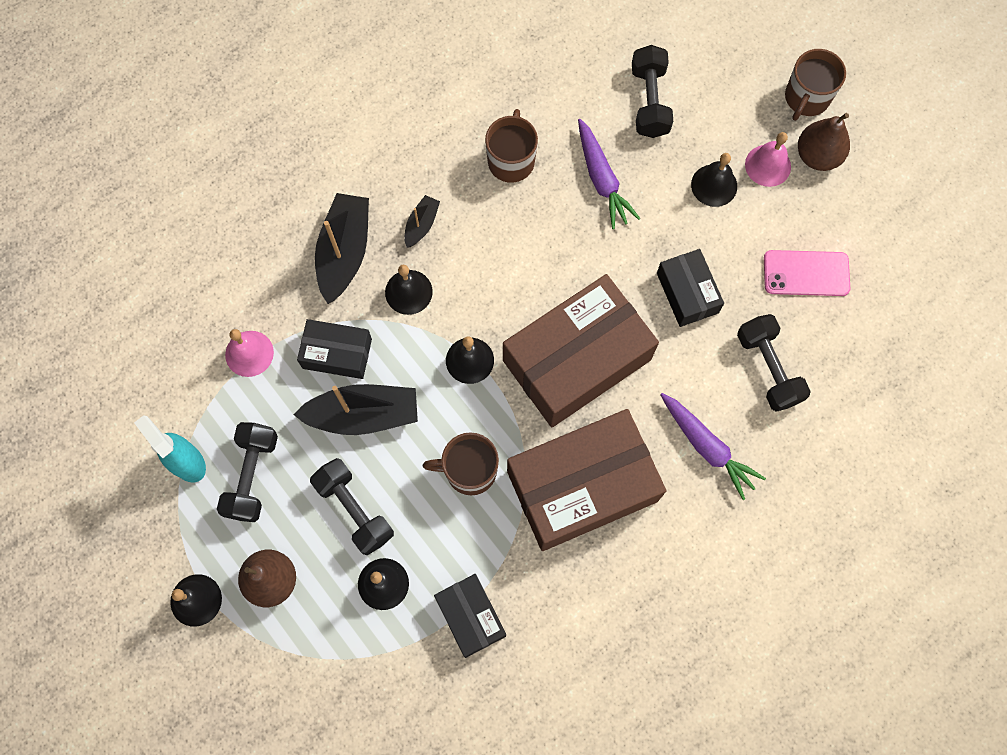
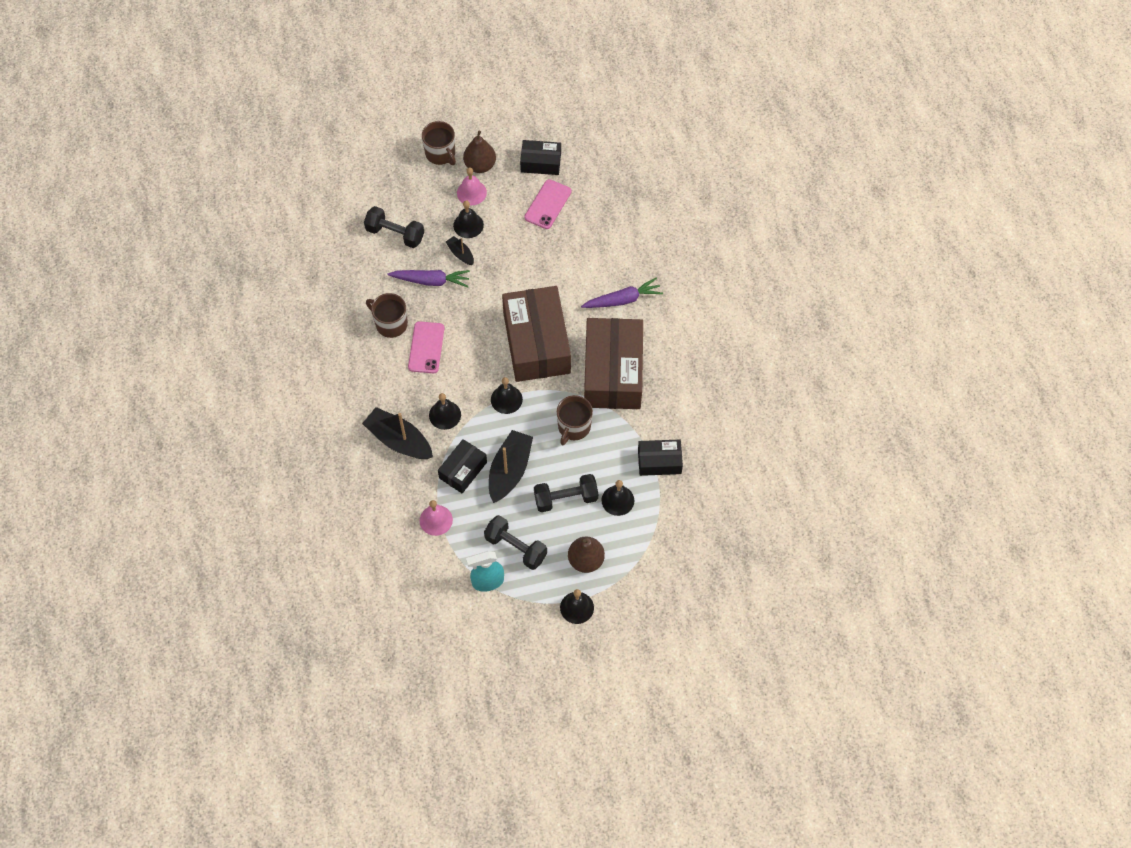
camera: 65 degrees left, 10 degrees down
black boat [405,195,440,248] -> black boat moved to [446,236,474,265]
black box [657,249,724,327] -> black box moved to [520,140,561,175]
black dumbbell [737,314,811,412] -> none
none -> pink phone [408,321,445,373]

